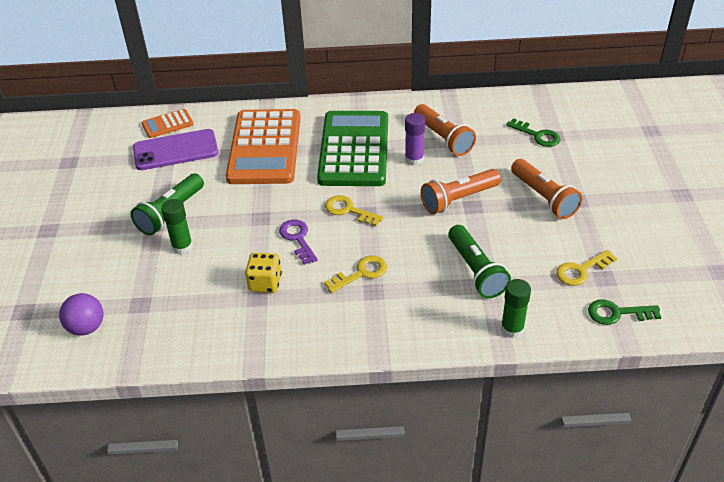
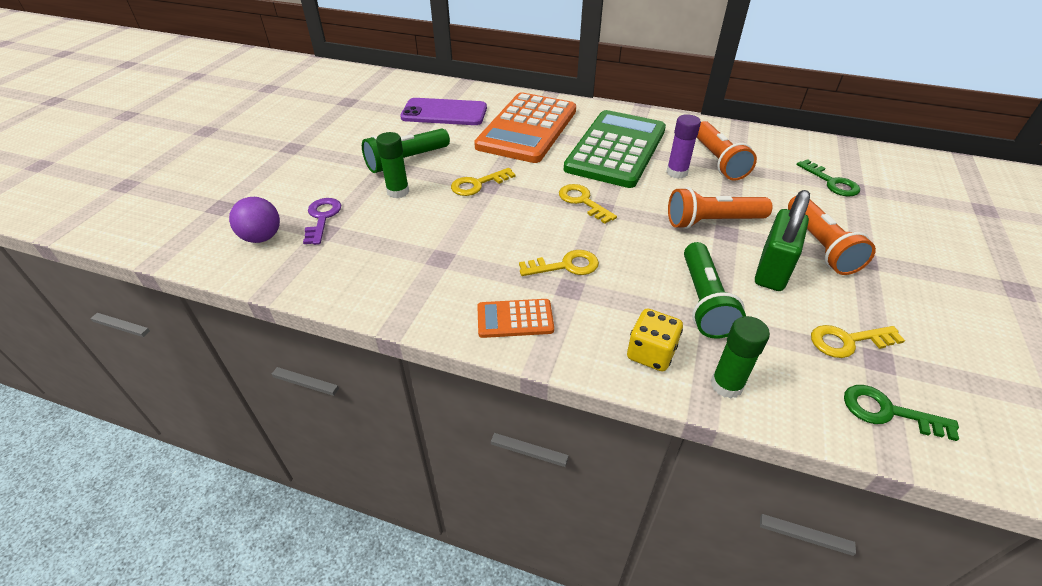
camera: 20 degrees right, 0 degrees up
orange calculator [142,109,194,138] -> orange calculator moved to [477,299,554,338]
yellow dice [245,253,282,293] -> yellow dice moved to [627,309,683,371]
purple key [279,220,318,265] -> purple key moved to [303,198,341,245]
none -> yellow key [451,168,516,196]
none -> green padlock [755,190,810,291]

